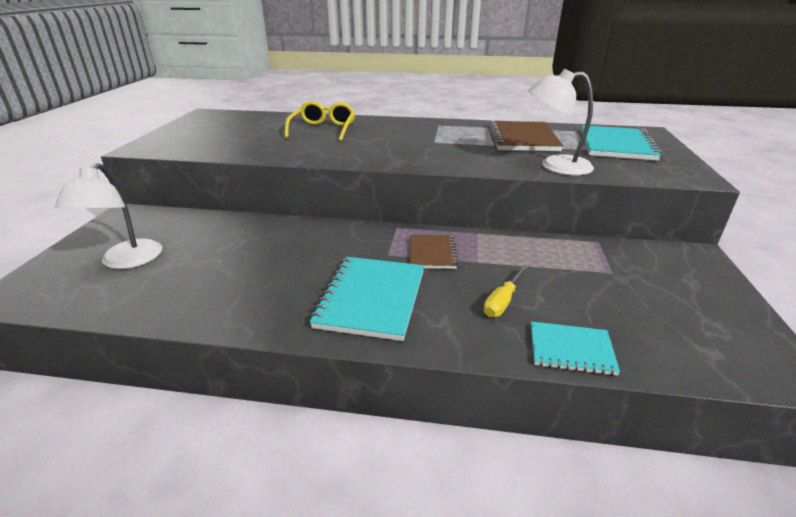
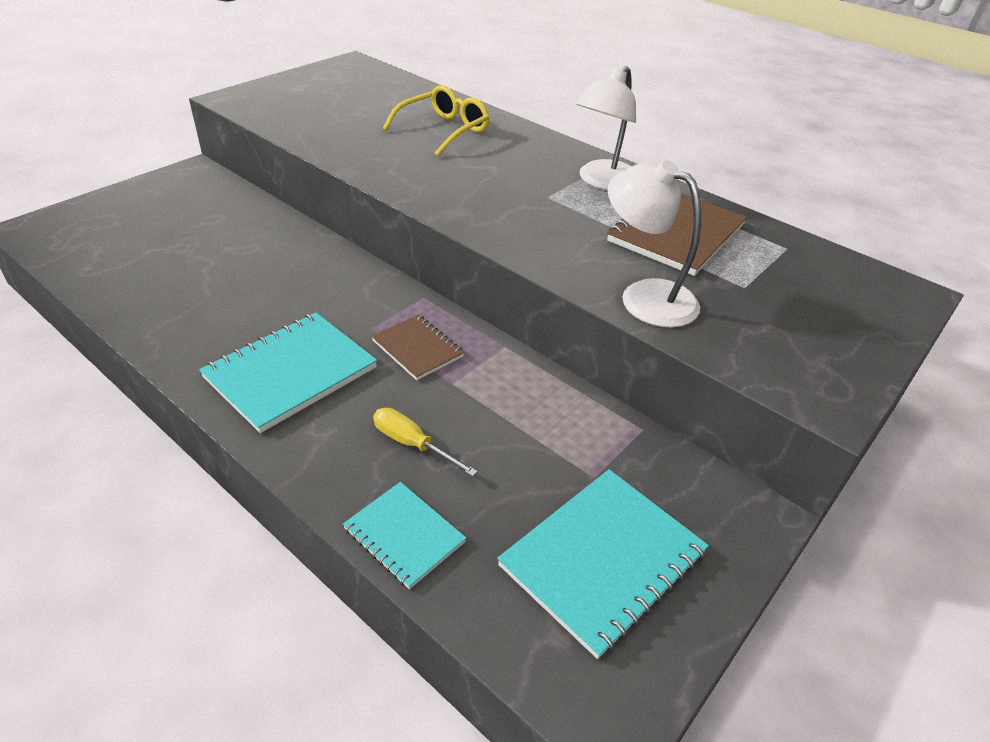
camera: 30 degrees right, 10 degrees up
white lamp [55,163,162,269] -> white lamp moved to [576,66,636,190]
brown notebook [410,235,458,269] -> brown notebook turned 75 degrees counterclockwise [371,314,464,380]
yellow screwdriver [484,265,528,317] -> yellow screwdriver turned 60 degrees clockwise [373,408,478,477]
turquoise notebook [581,125,662,161] -> turquoise notebook moved to [497,469,709,659]

